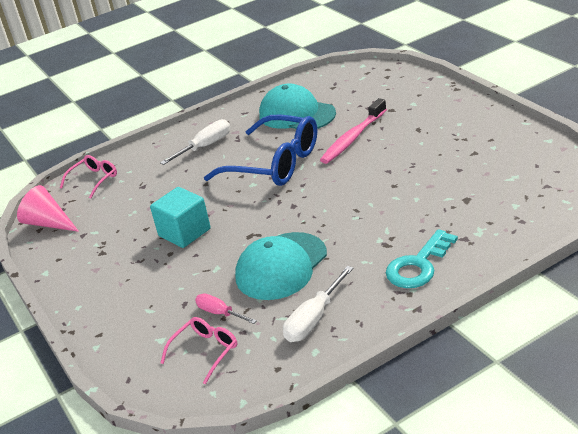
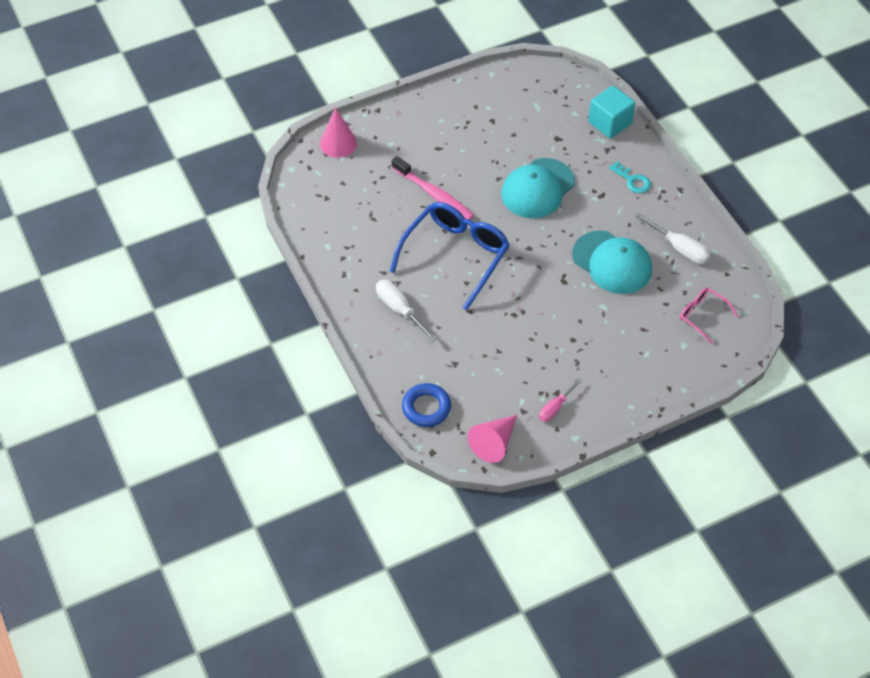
camera: 90 degrees left, 20 degrees up
pink glasses [60,155,117,198] -> blue ring [402,383,451,427]
turquoise cube [150,187,211,248] -> turquoise cube moved to [588,85,636,139]
pink screwdriver [195,294,257,324] -> pink screwdriver moved to [539,379,582,422]
turquoise cap [259,84,336,129] -> turquoise cap moved to [501,158,575,218]
turquoise key [386,229,458,288] -> turquoise key [609,161,651,193], size x0.66
none -> pink cone [320,108,357,158]

